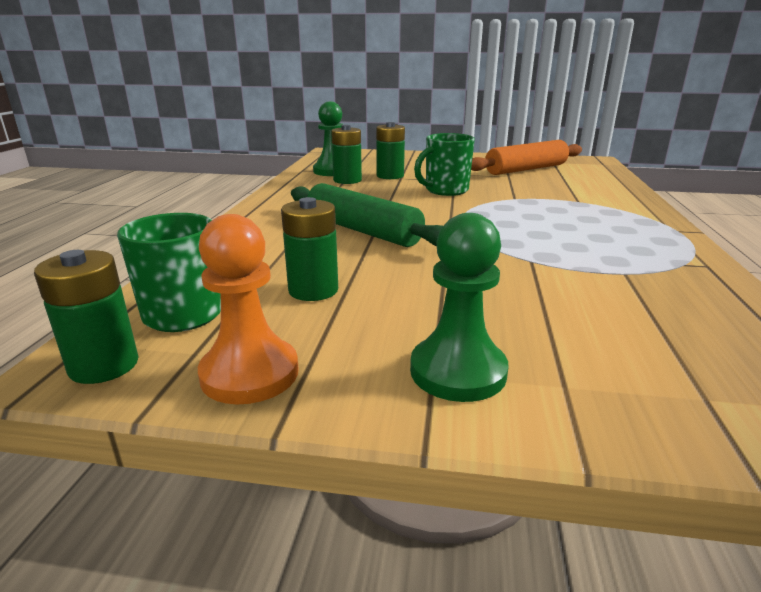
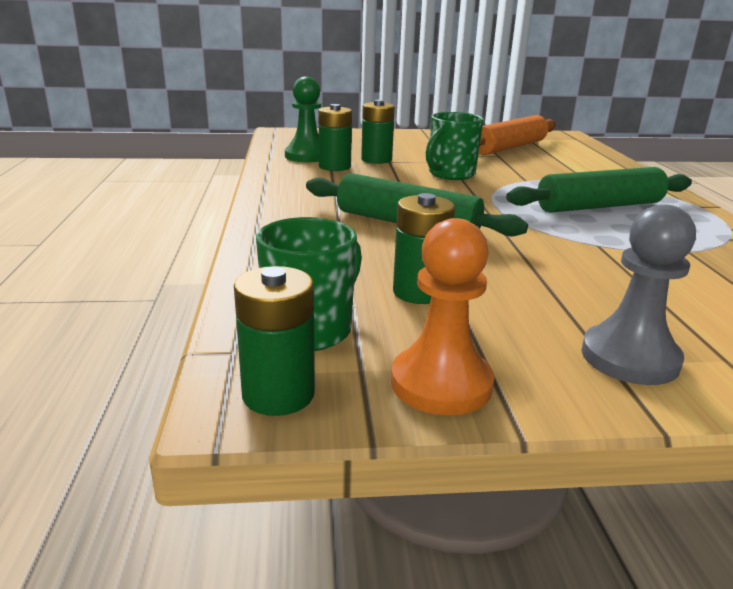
camera: 15 degrees left, 0 degrees up
green pawn [410,213,509,402] -> grey pawn [582,204,696,385]
none -> green rolling pin [506,167,692,213]

